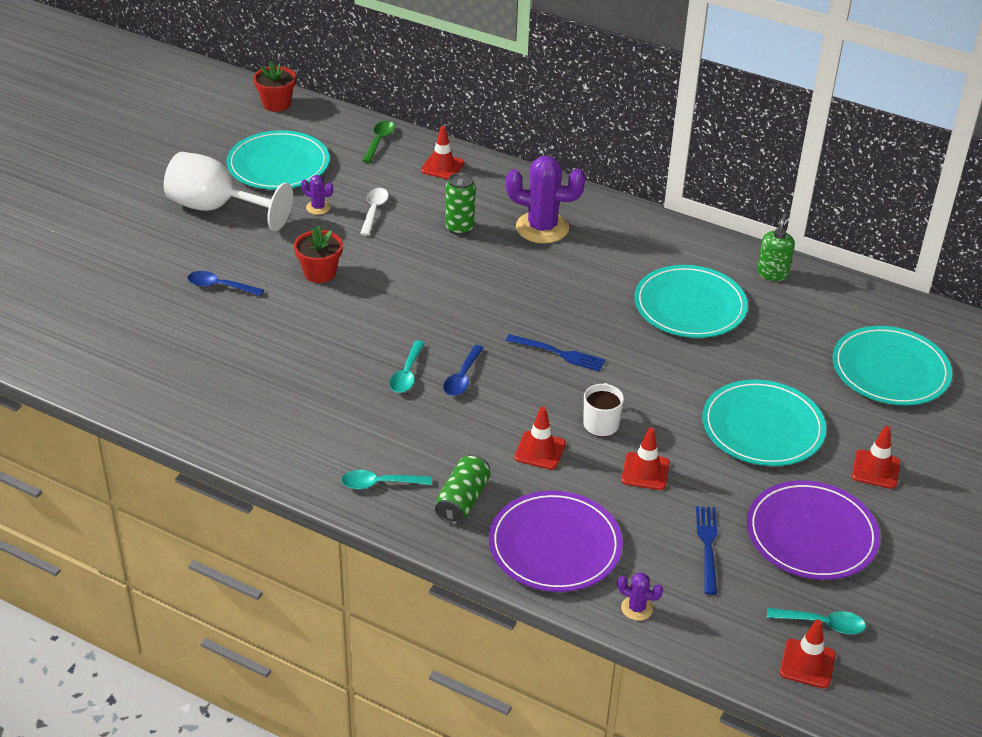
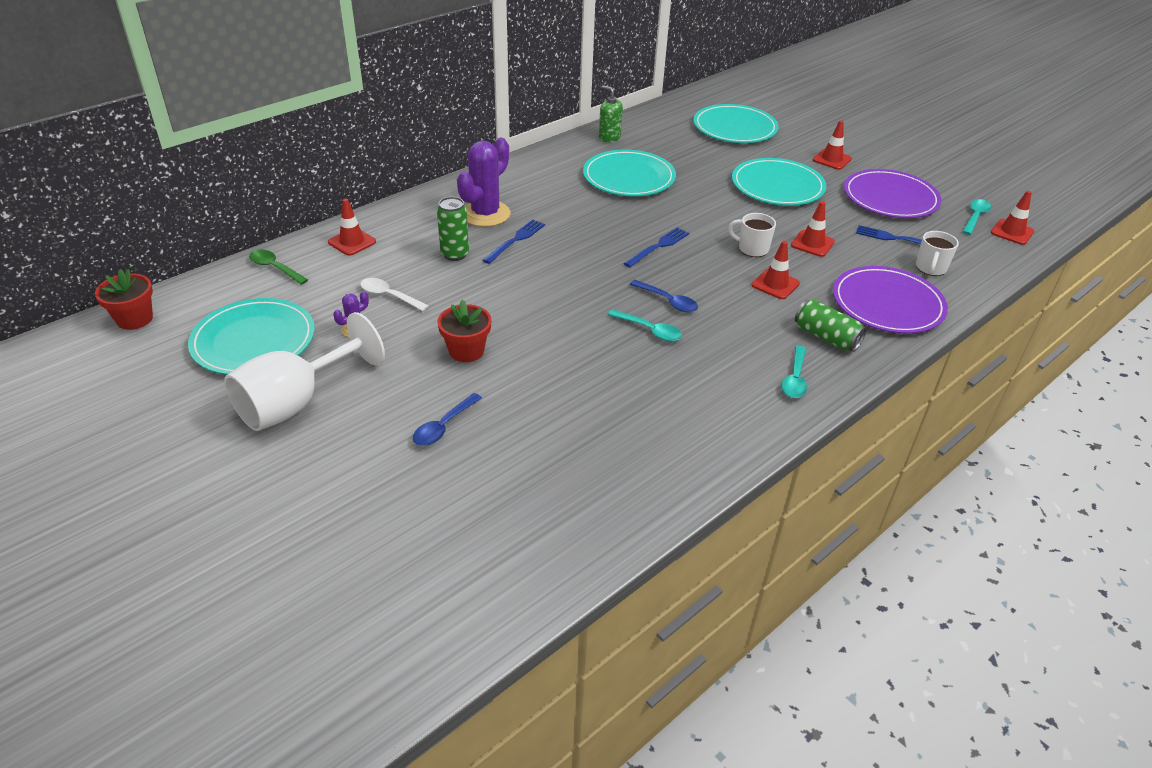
camera: 70 degrees left, 0 degrees up
purple cactus [617,572,663,621] -> none
none -> blue fork [482,220,545,264]
none -> white mug [916,231,959,276]

